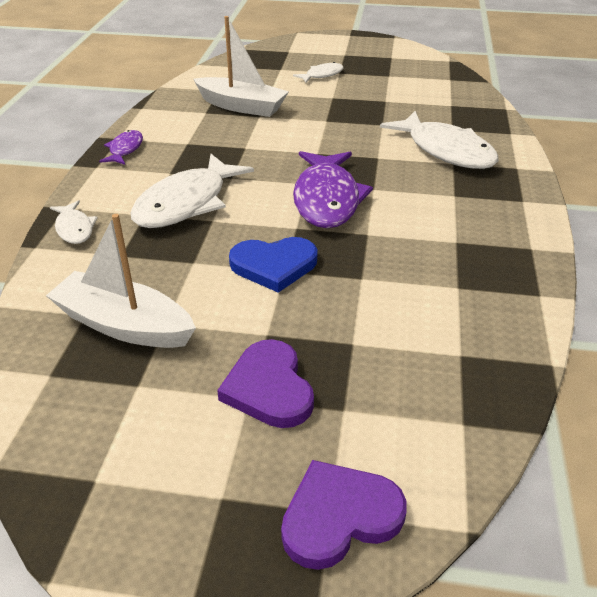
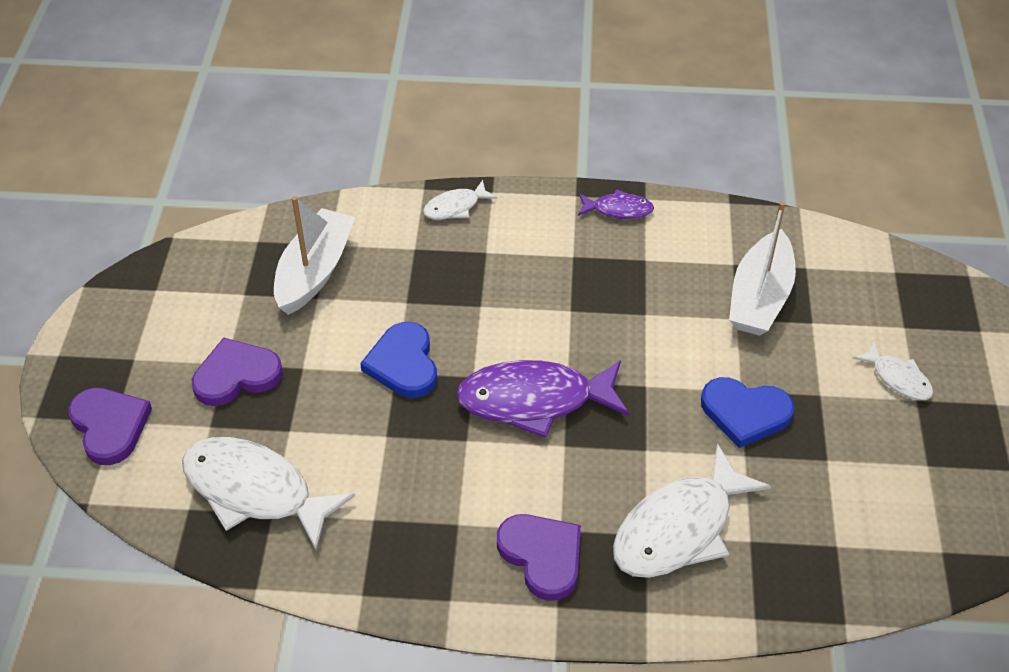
camera: 85 degrees right, 10 degrees up
white fish [130,154,254,228] -> white fish moved to [182,437,355,550]
none -> purple heart [497,514,581,601]
none -> blue heart [701,377,794,448]

